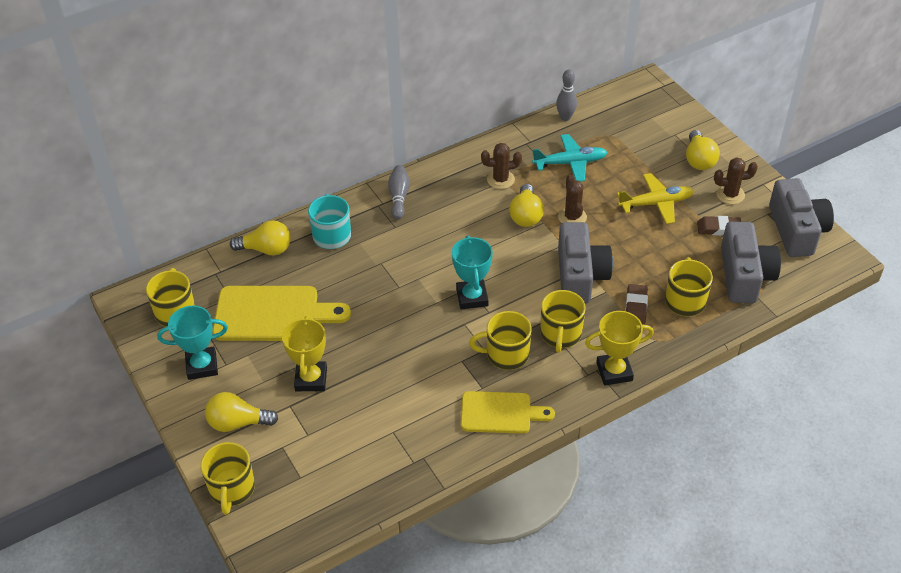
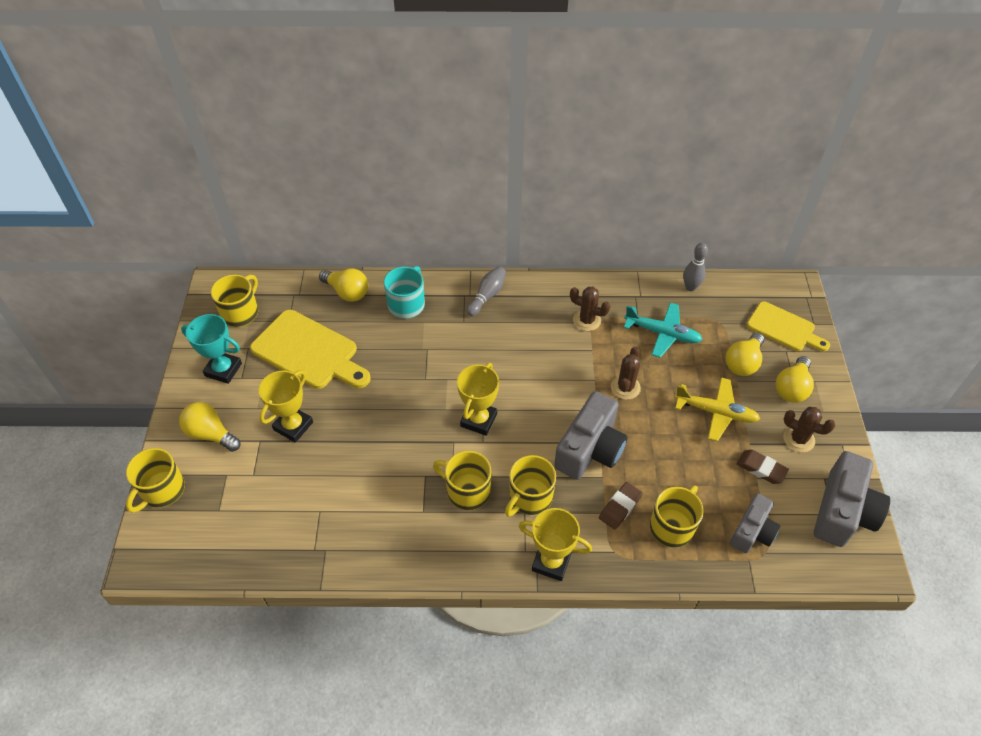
camera: 30 degrees right, 5 degrees up
turquoise trophy [452,236,493,309] -> yellow trophy [457,363,499,436]
yellow cutting board [461,391,555,434] -> yellow cutting board moved to [747,301,830,351]
yellow light bulb [509,184,544,227] -> yellow light bulb moved to [726,333,764,376]
grey camera [721,222,781,303] -> grey camera [730,493,780,553], size x0.63

